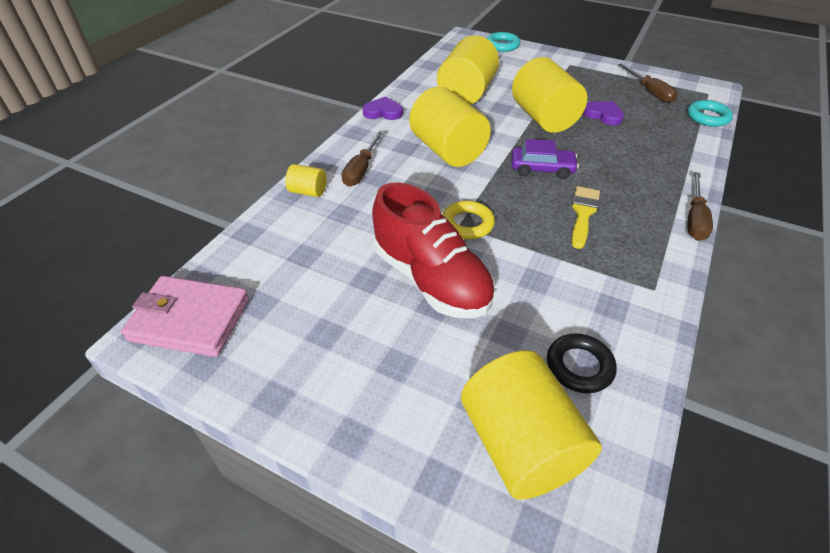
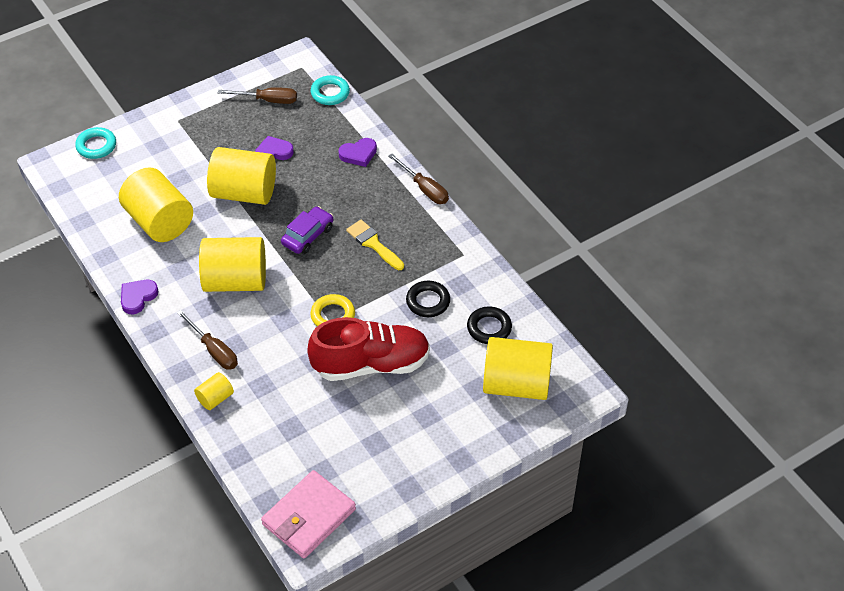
camera: 60 degrees left, 5 degrees up
none -> purple heart [338,138,377,167]
none -> black ring [406,281,450,317]

